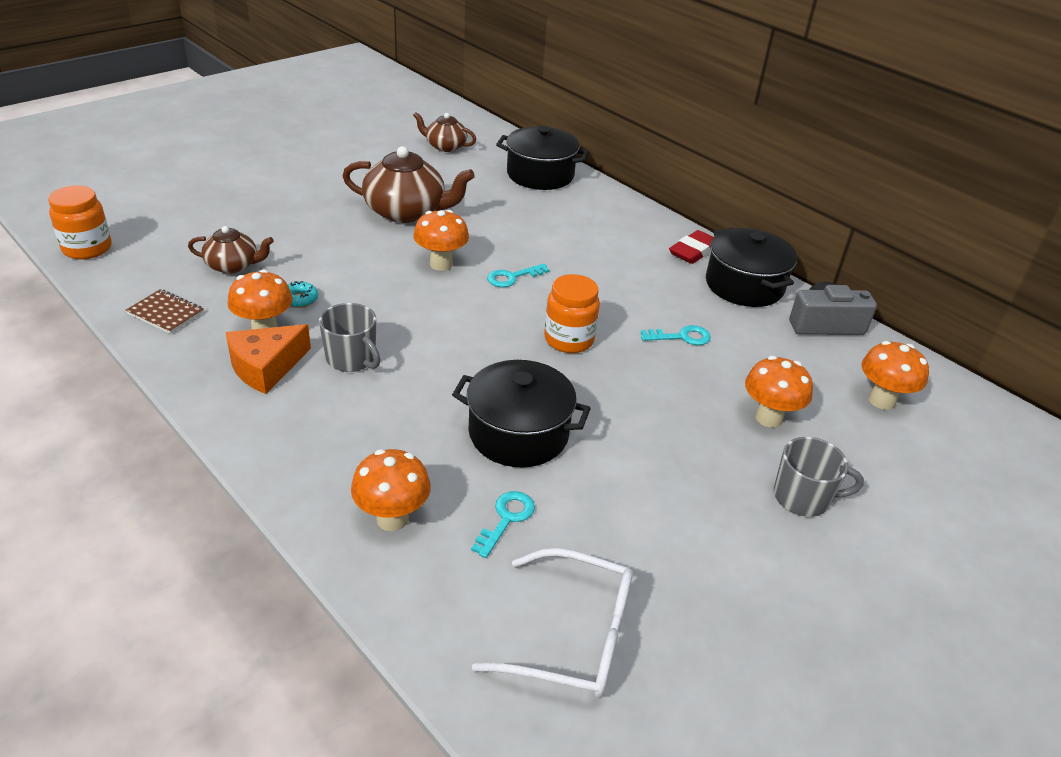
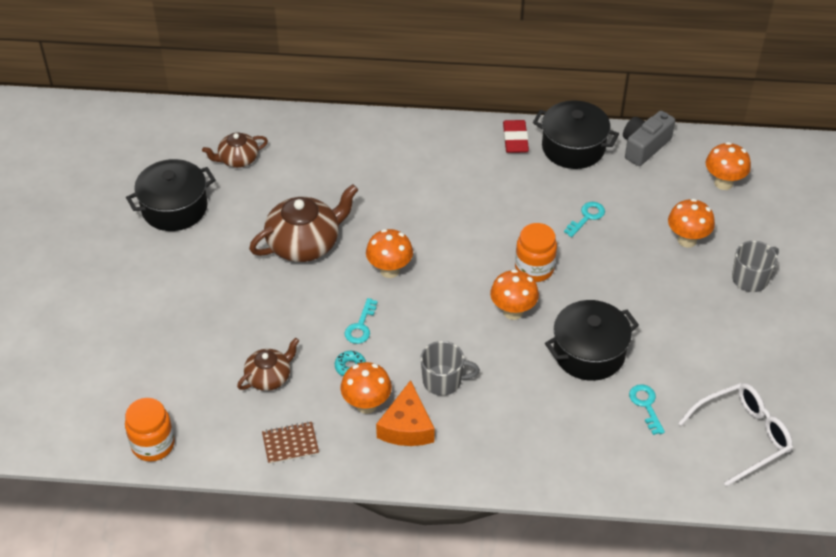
camera: 40 degrees left, 10 degrees up
orange mushroom [351,449,431,531] -> orange mushroom moved to [490,269,539,320]
turquoise key [487,264,549,287] -> turquoise key moved to [345,298,378,344]
black pot [496,126,589,190] -> black pot moved to [126,159,215,231]

